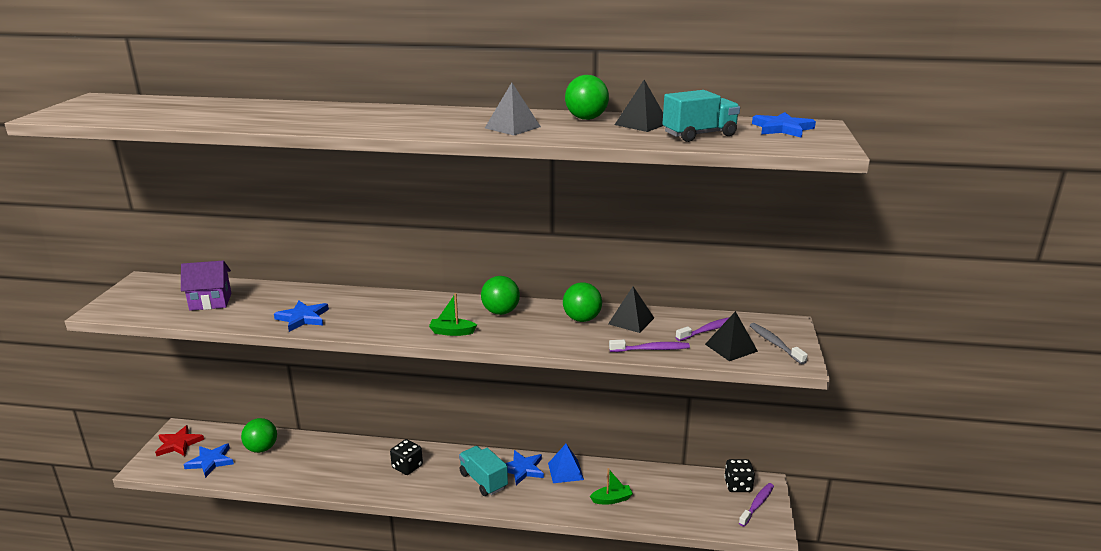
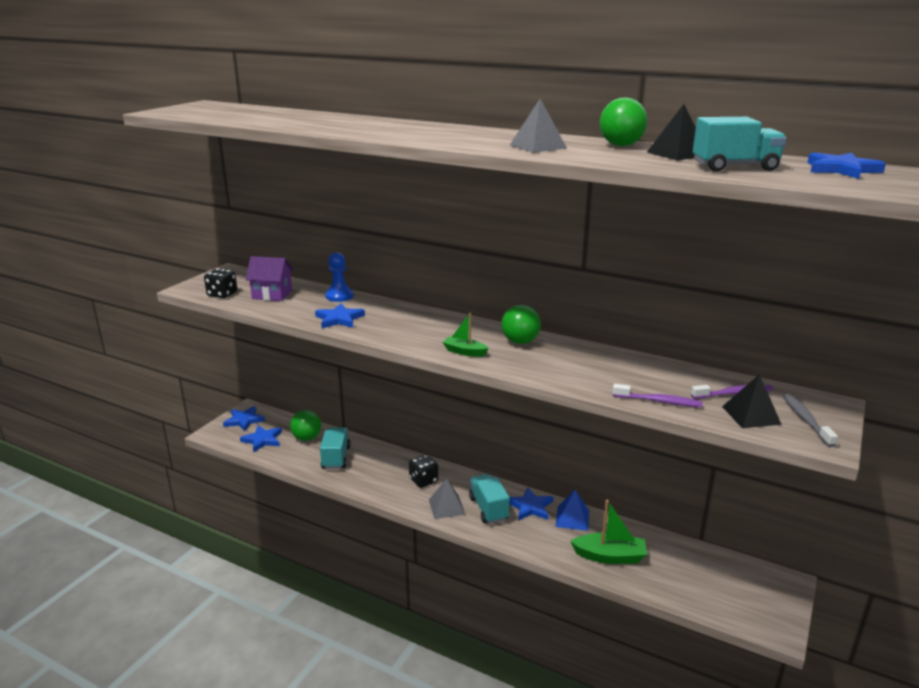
camera: 20 degrees right, 0 degrees up
red star [155,425,204,456] -> blue star [223,406,265,431]
green ball [563,282,602,322] -> none
green boat [590,468,633,504] -> green boat [570,500,647,564], size x1.64
black pyramid [608,286,654,333] -> none
black dice [724,459,755,492] -> black dice moved to [204,268,237,298]
purple toothbrush [739,483,774,527] -> none
none -> turquoise truck [320,428,351,469]
none -> blue pawn [325,252,354,302]
none -> grey pyramid [429,478,465,519]

